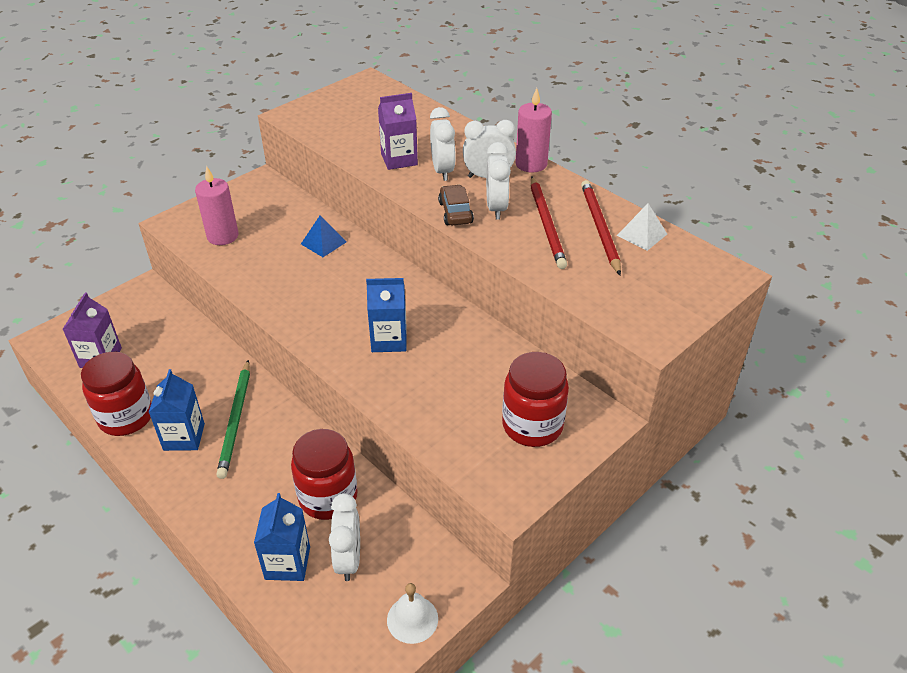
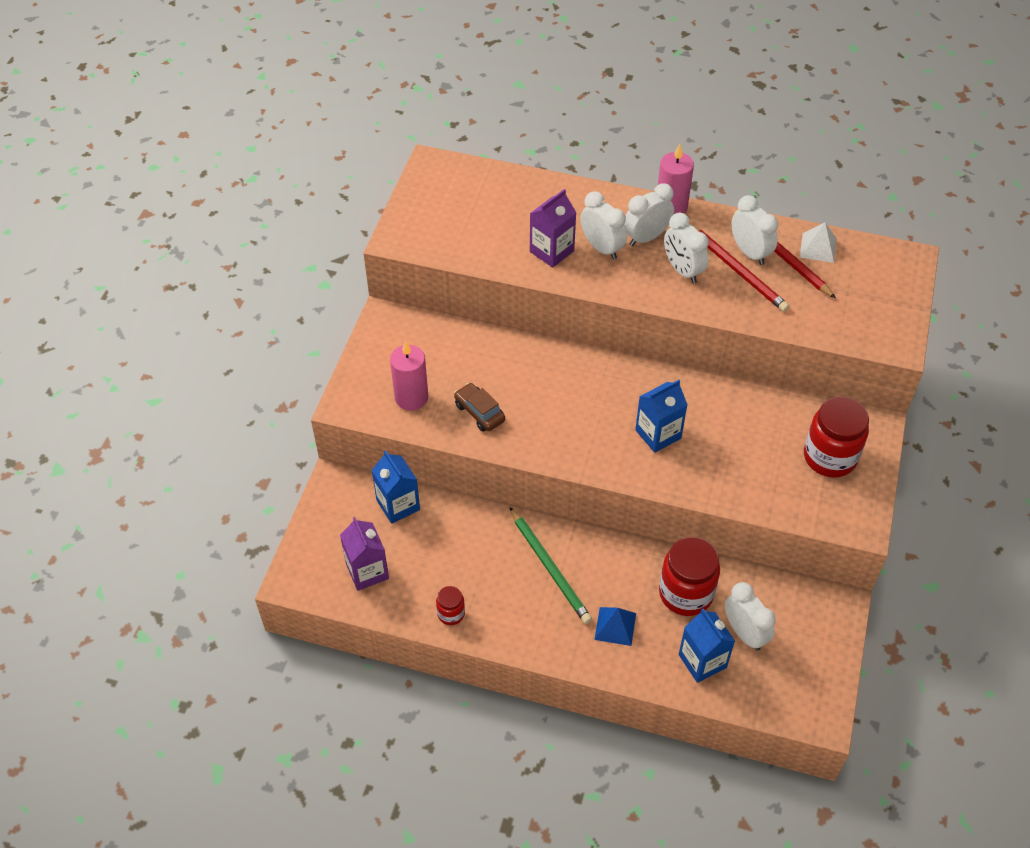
camera: 30 degrees left, 10 degrees up
red jar [81,352,151,436] -> red jar [436,586,465,625], size x0.50
blue carton [149,369,205,451] -> blue carton moved to [372,450,420,524]
blue pyramid [301,215,346,257] -> blue pyramid moved to [594,607,636,646]
white bell [387,583,438,644] -> none
brown car [438,185,474,225] -> brown car moved to [454,383,505,432]
none -> white clock [731,195,778,265]

